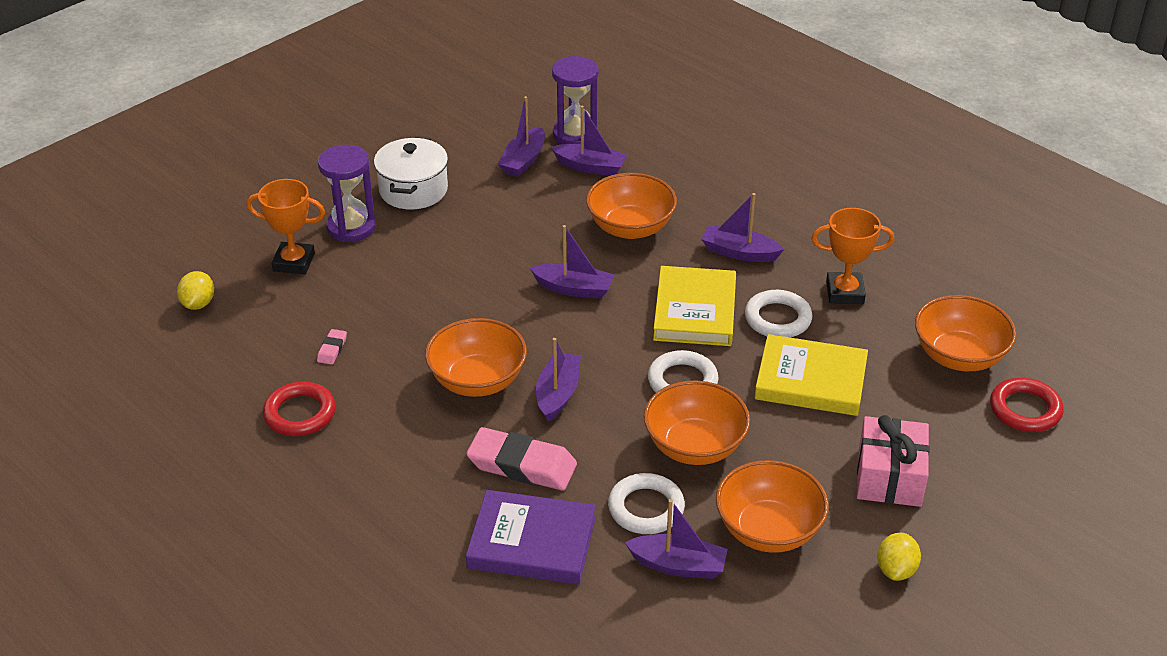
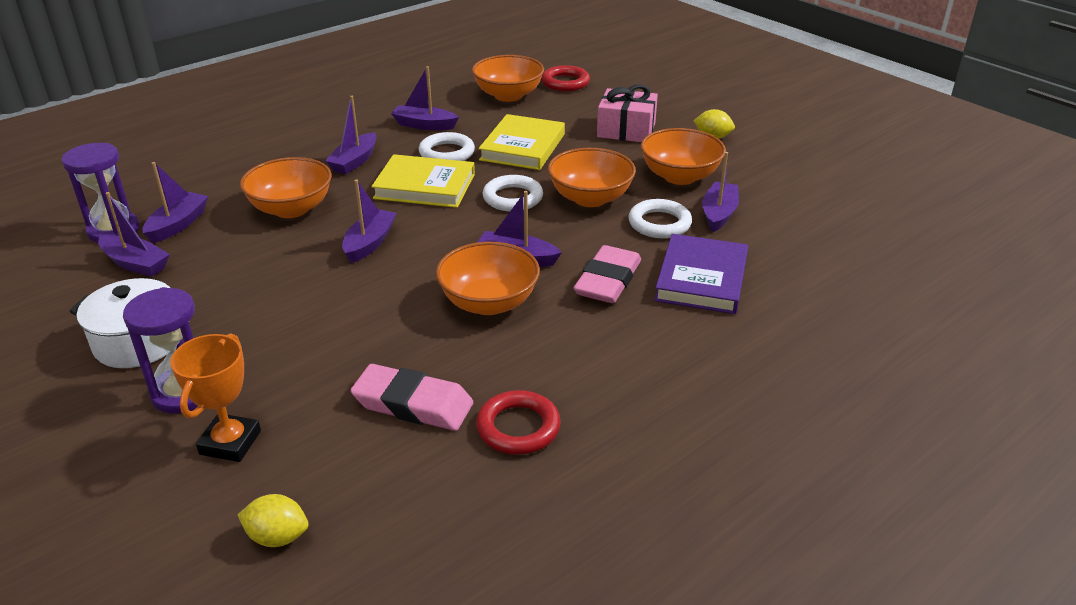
camera: 85 degrees left, 5 degrees down
pink eraser [317,329,347,365] -> pink eraser [351,364,473,431], size x2.26
orange trophy [811,208,894,304] -> purple boat [391,66,459,130]

